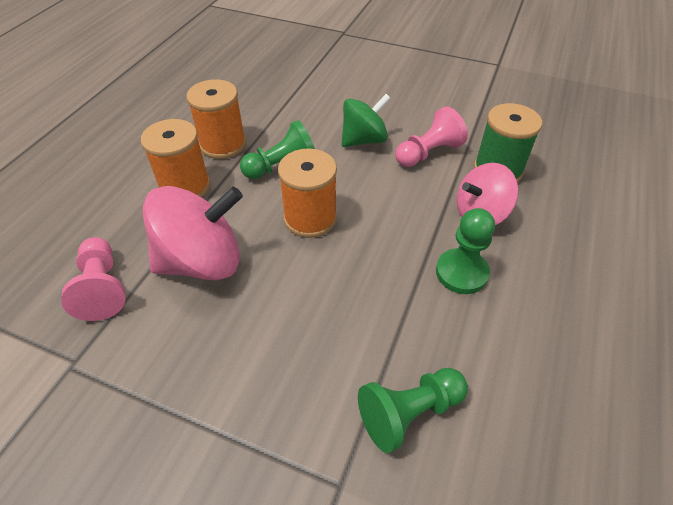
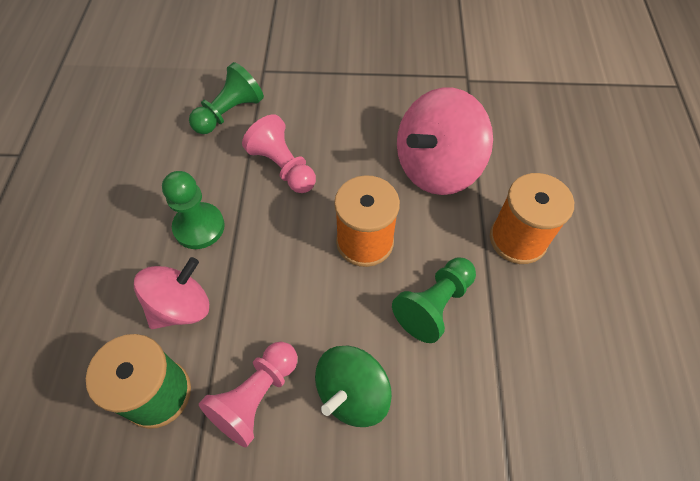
camera: 160 degrees right, 10 degrees up
pink pawn [61,237,125,321] -> pink pawn moved to [242,115,316,193]
orange spool [186,79,246,159] -> none

